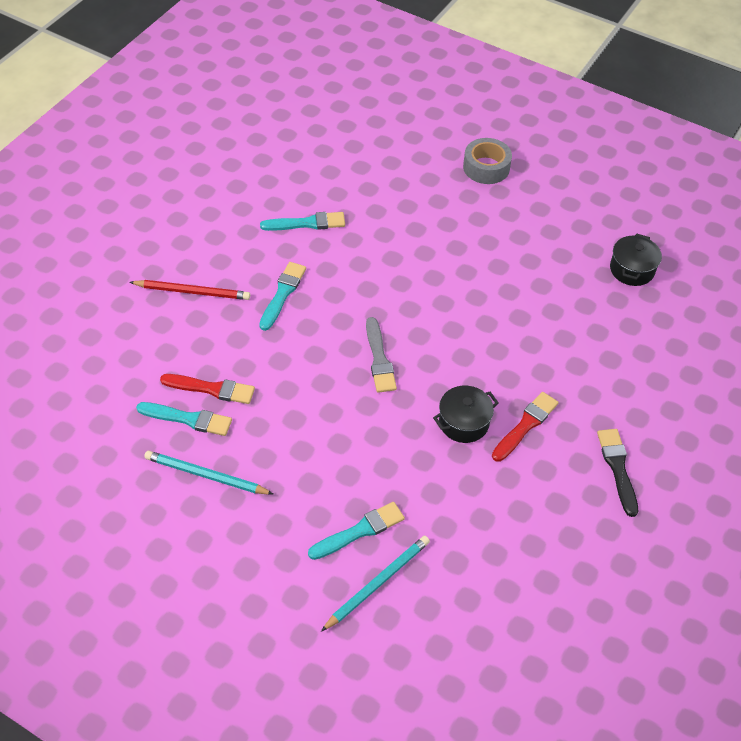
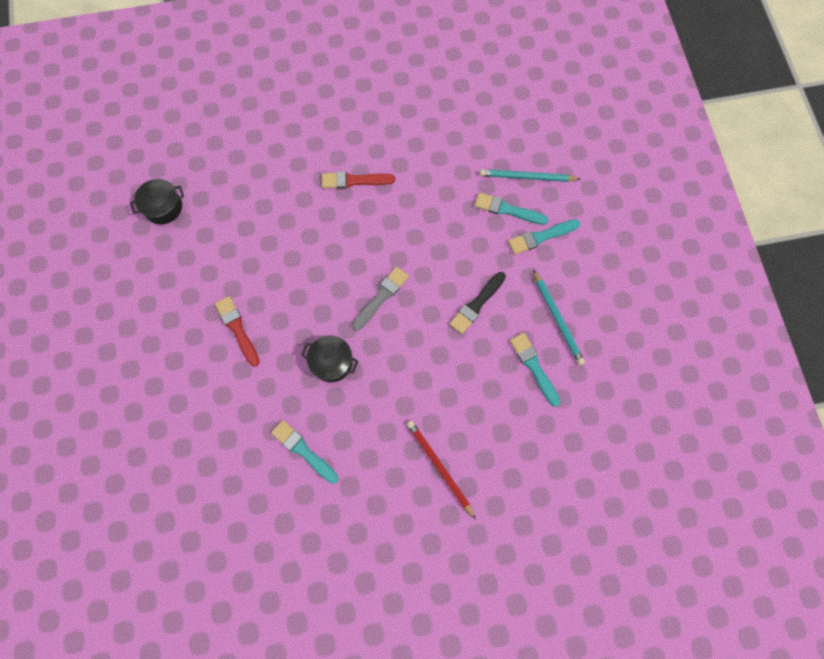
camera: 130 degrees left, 20 degrees up
red brush [160,374,255,404] -> red brush moved to [215,296,260,367]
turquoise brush [259,262,306,331] -> turquoise brush moved to [508,219,580,255]
black pot [433,386,499,443] -> black pot moved to [301,335,358,382]
grey tape [463,138,512,184] -> none
black brush [597,429,638,517] -> black brush moved to [449,272,506,334]

